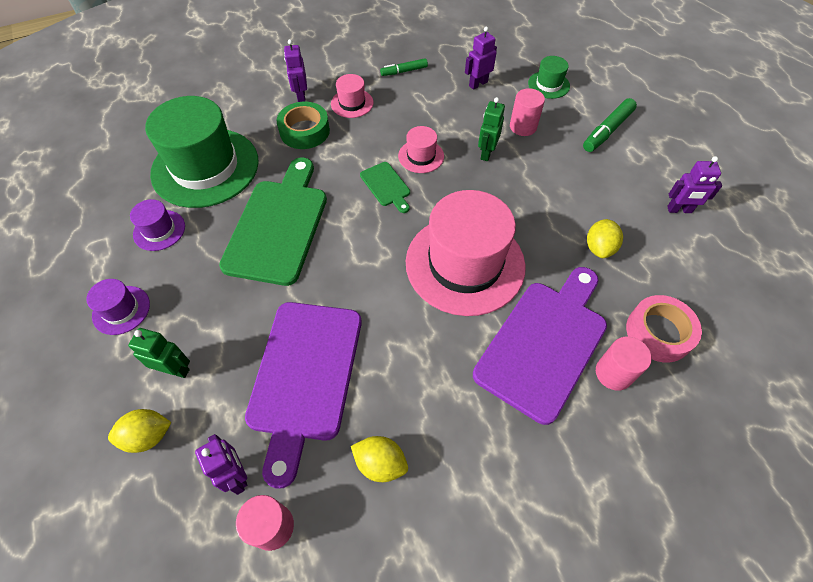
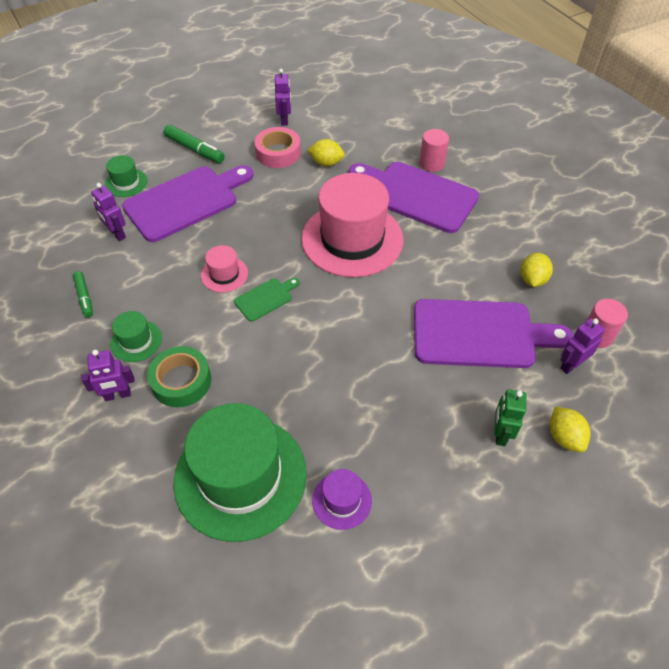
camera: 95 degrees left, 5 degrees down
purple hat [86,279,150,335] -> none
green cutting board [219,158,327,286] -> none
pink hat [331,74,374,118] -> green hat [110,311,162,362]
green robot [478,97,505,161] -> none
pink cylinder [510,88,545,136] -> purple cutting board [122,165,253,242]
pink tape [626,295,702,363] -> pink tape moved to [255,127,301,168]

